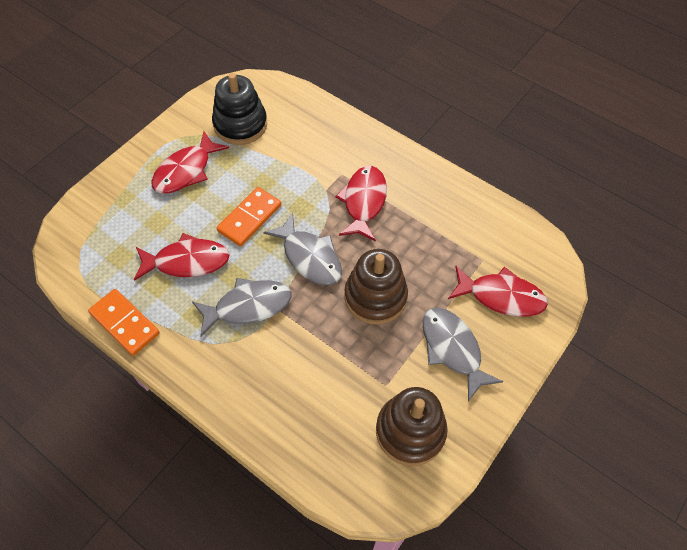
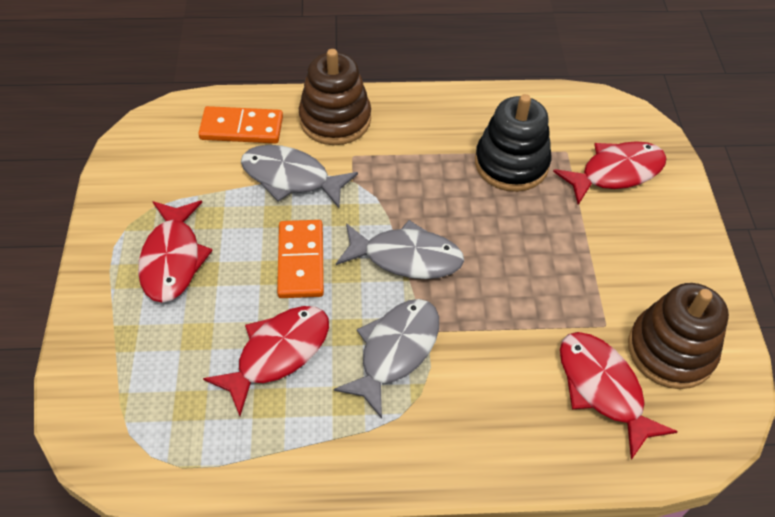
camera: 40 degrees left, 5 degrees down
orange domino [88,289,160,356] -> orange domino moved to [198,106,283,143]
black stacking toy [212,73,267,145] -> black stacking toy moved to [475,94,551,192]
red fish [335,166,387,242] -> red fish moved to [560,332,678,460]
brown stacking toy [344,249,408,325] -> brown stacking toy moved to [299,49,371,145]
grey fish [423,307,504,401] -> grey fish moved to [241,145,358,208]

